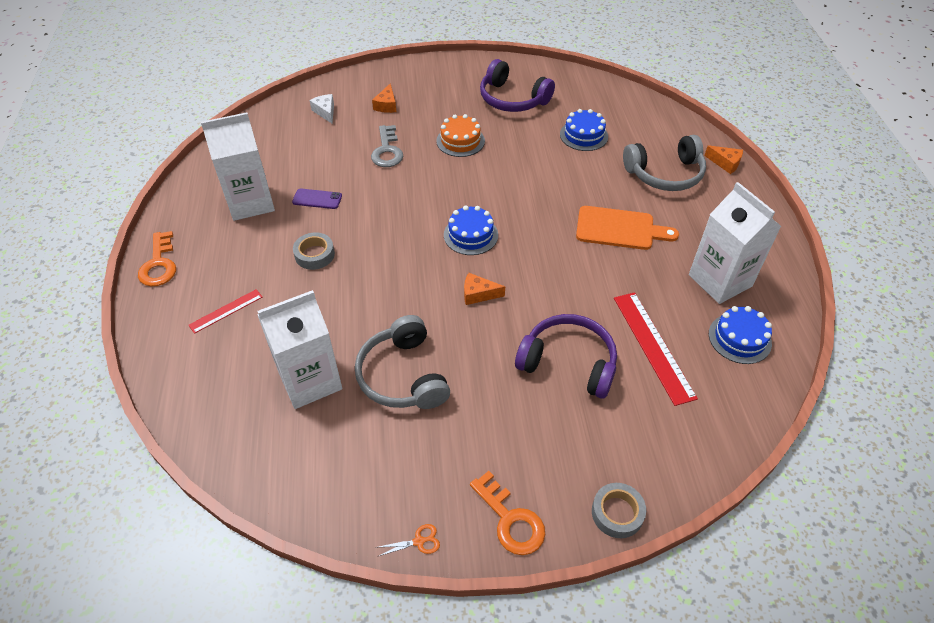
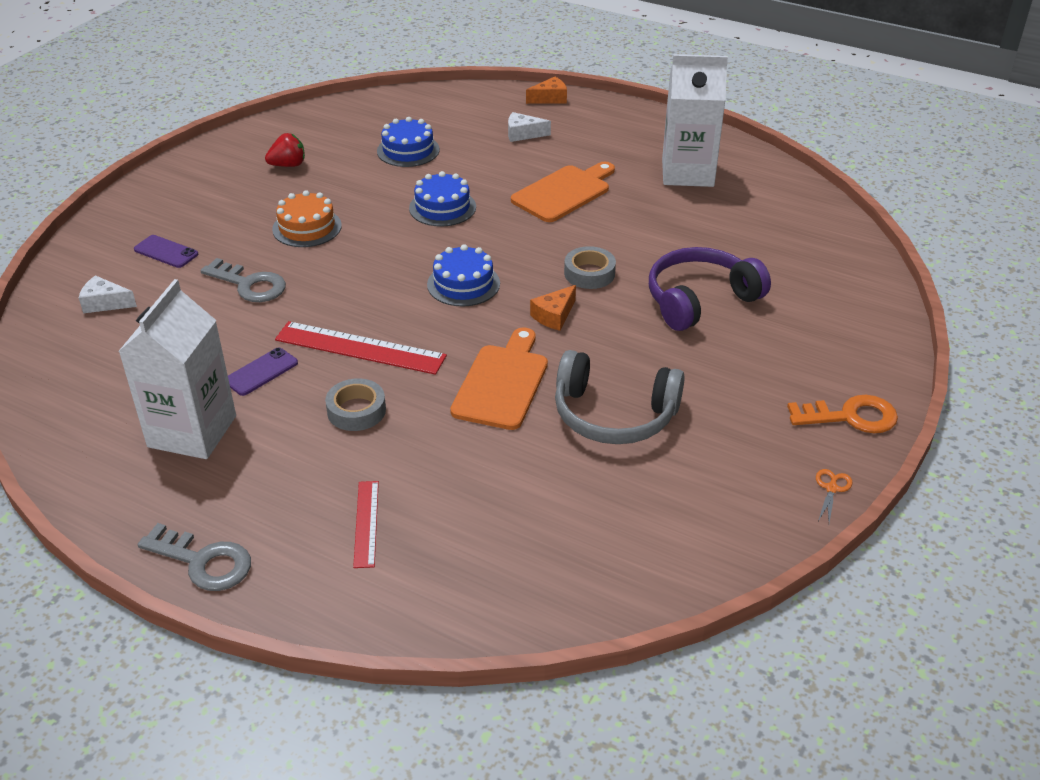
camera: 55 degrees left, 10 degrees down
orange key [138,231,176,286] -> grey key [138,523,251,591]
white carton [257,290,342,409] -> none
orange cheese [372,83,396,113] -> purple phone [134,235,198,268]
purple headphones [480,59,555,112] -> red strawberry [265,133,305,167]
grey tape [592,483,646,538] -> grey tape moved to [564,246,616,289]
red ruler [614,292,698,406] -> red ruler moved to [275,321,447,375]
grey headphones [623,135,706,191] -> white cheese [508,112,551,142]
blue cake [709,306,772,364] -> blue cake moved to [409,171,476,227]
none -> orange cutting board [450,327,548,430]

